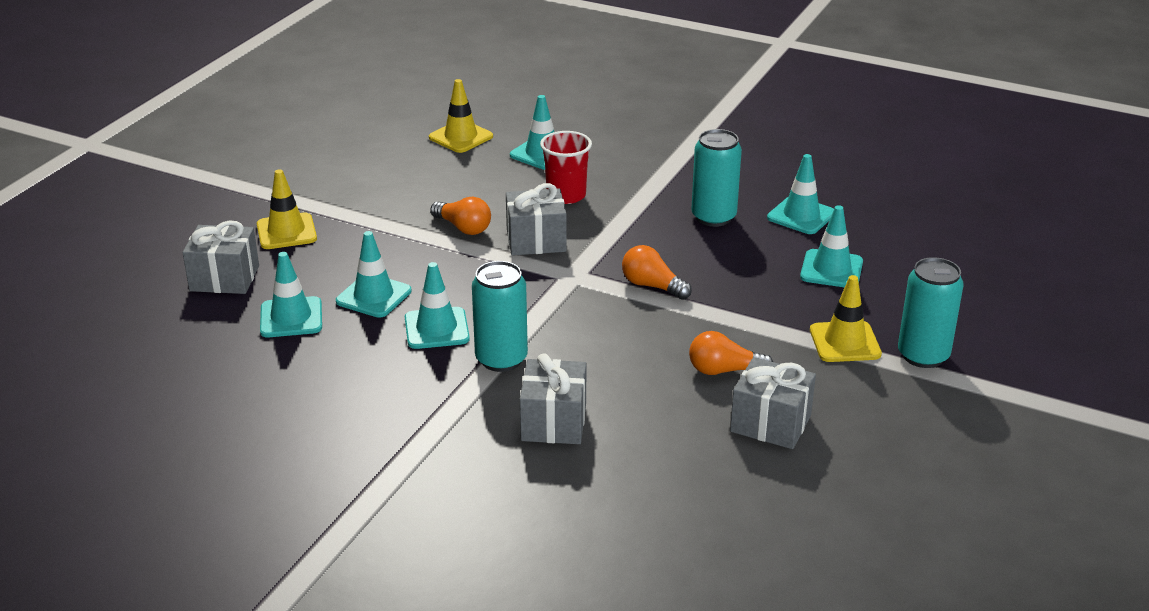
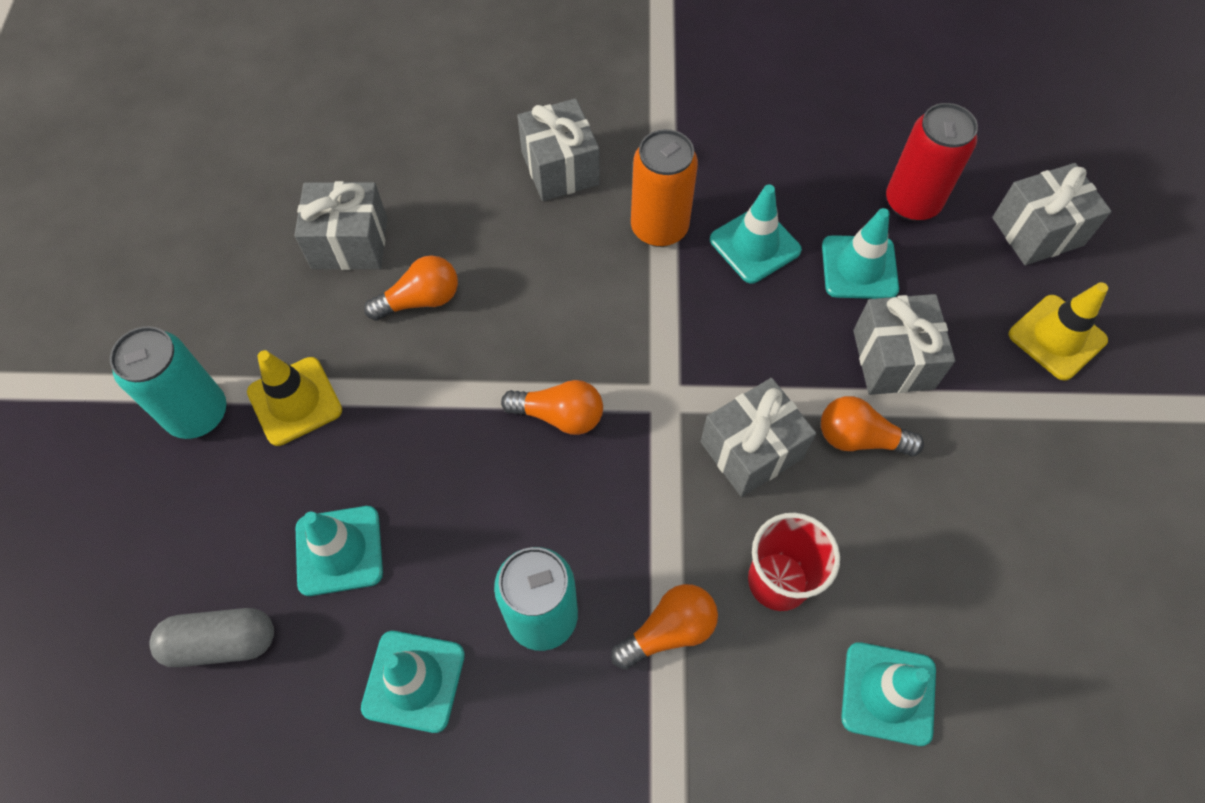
camera: 155 degrees right, 30 degrees up
turquoise traffic cone [260,252,322,337] -> red can [886,103,978,221]
yellow traffic cone [429,79,493,153] -> none
turquoise can [472,261,528,372] -> orange can [631,129,698,247]
none -> grey capsule [149,608,274,667]
none -> orange light bulb [611,584,718,670]
none -> grey gift [853,294,955,395]

